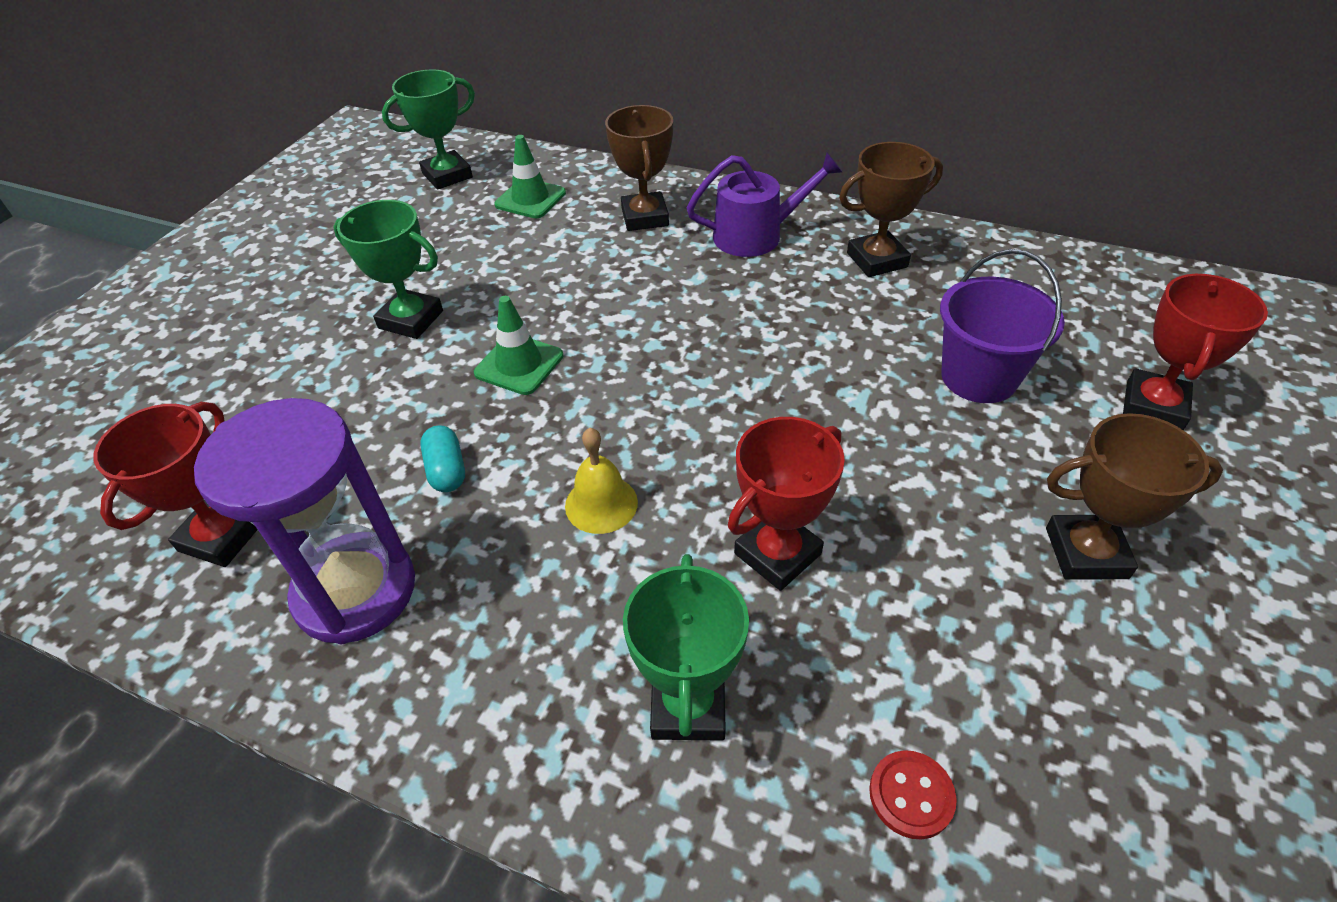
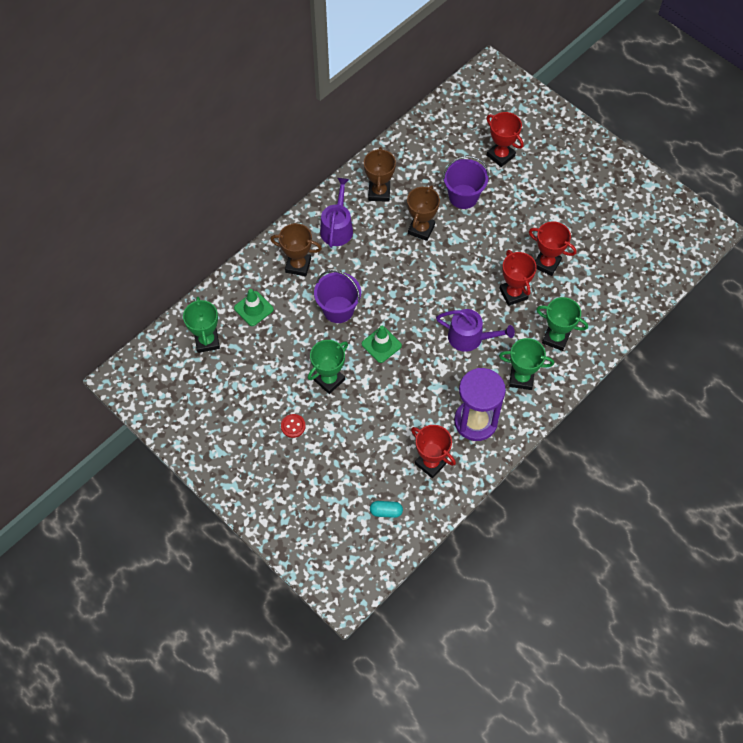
camera: 70 degrees left, 15 degrees up
turquoise capsule [420,425,465,492] -> turquoise capsule moved to [370,501,403,518]
yellow bell [565,428,638,534] -> purple watering can [436,309,515,352]
red button [869,750,957,840] -> red button moved to [281,414,306,438]
brown trophy [1046,413,1223,580] -> brown trophy moved to [407,185,440,241]
none -> purple bucket [314,270,361,323]
none -> green trophy [499,338,554,390]
none -> red trophy [529,221,576,276]

